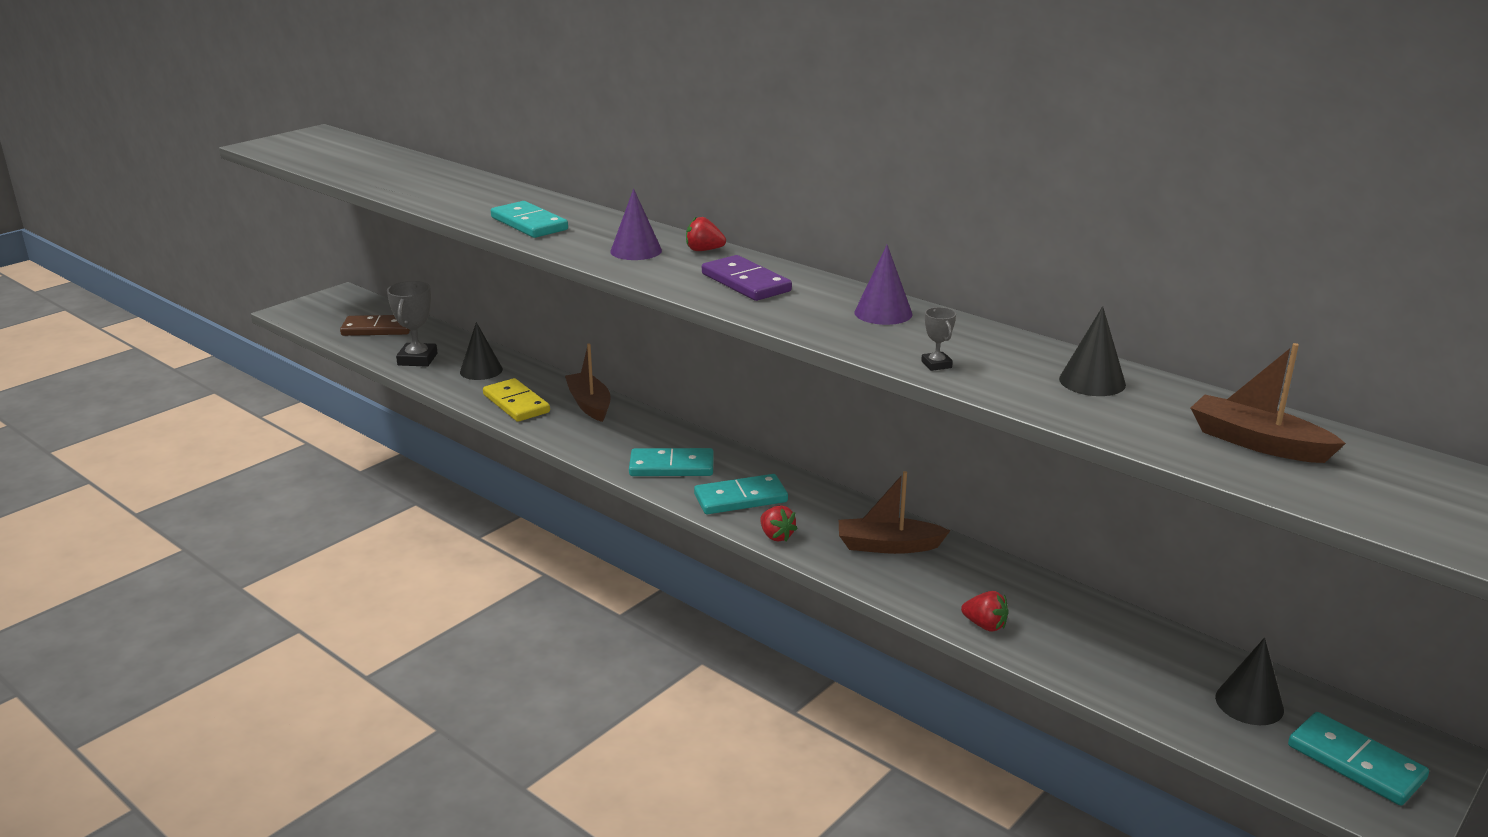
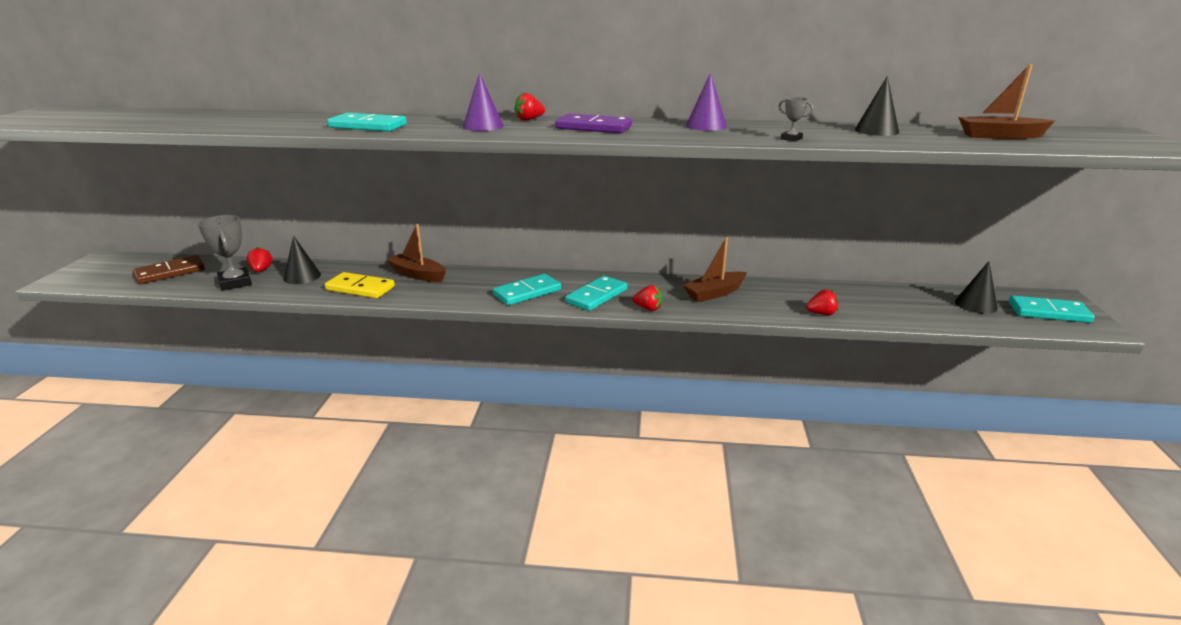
camera: 35 degrees left, 0 degrees up
none -> red strawberry [247,247,272,272]

